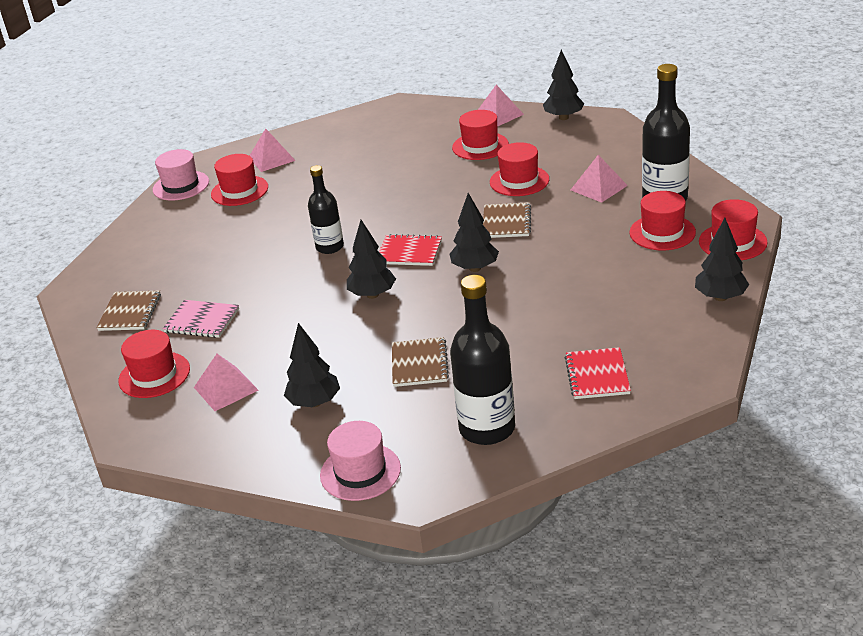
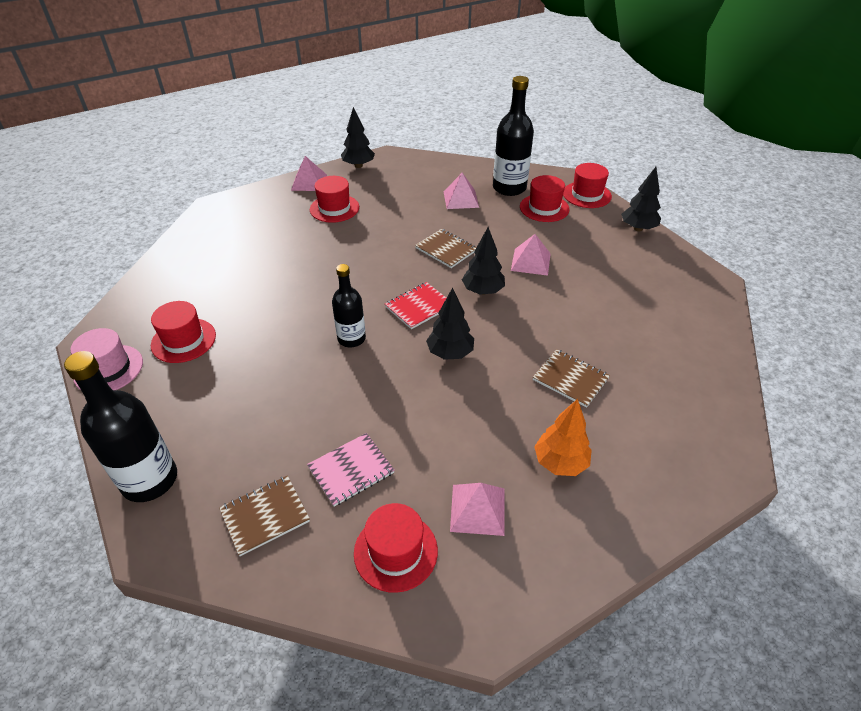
camera: 55 degrees left, 10 degrees up
brown notebook [96,290,161,331] -> brown notebook turned 75 degrees counterclockwise [219,475,310,556]
pink pyramid [249,129,296,172] -> pink pyramid moved to [511,234,551,276]
black tree [284,323,340,407] -> orange tree [534,399,592,476]
pink hat [320,421,401,501] -> none
black bottle [450,275,515,445] -> black bottle moved to [64,351,177,502]
red hat [490,142,549,196] -> none
red notebook [564,347,631,399] -> none

